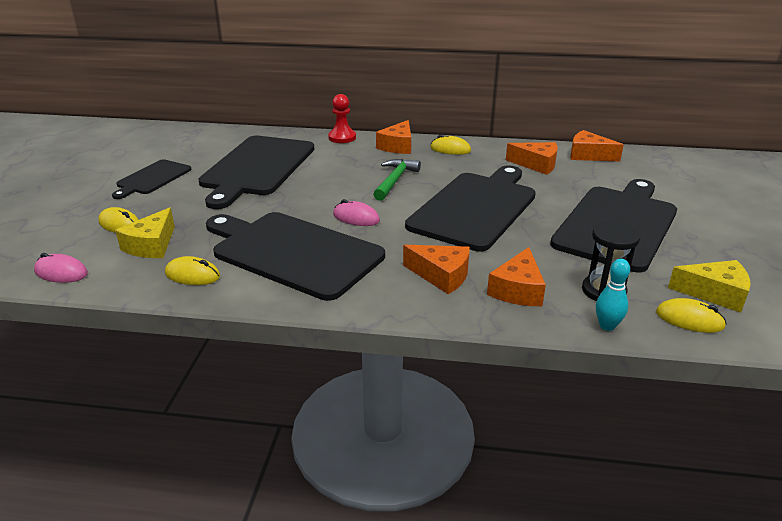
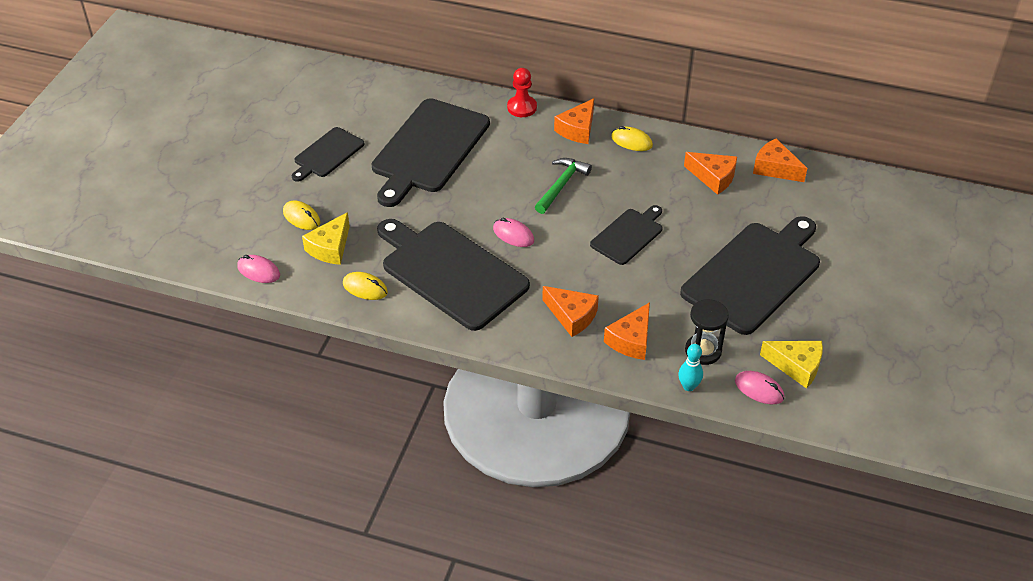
camera: 10 degrees right, 15 degrees up
black cutting board [405,165,536,252] -> black cutting board [590,205,663,265], size x0.53
yellow mouse [656,298,727,333] -> pink mouse [735,371,784,404]

